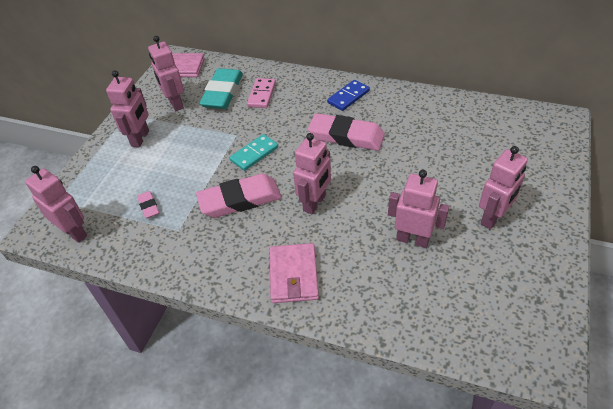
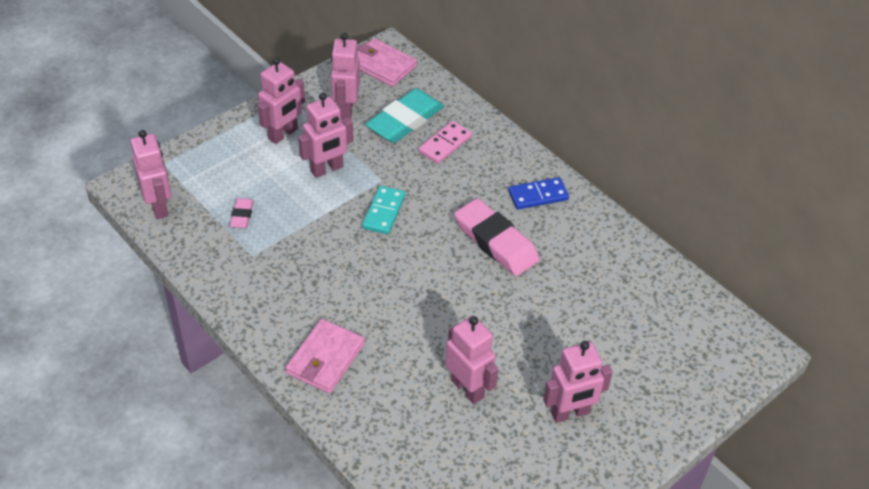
camera: 25 degrees right, 0 degrees up
pink eraser [196,174,282,218] -> none
turquoise domino [230,134,278,171] -> turquoise domino turned 60 degrees counterclockwise [362,186,405,234]
pink robot [293,133,331,215] -> pink robot moved to [298,93,354,178]

